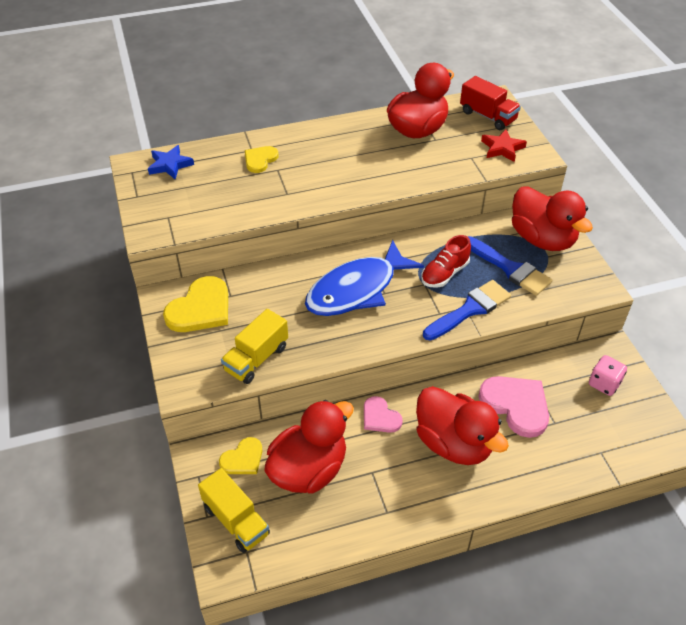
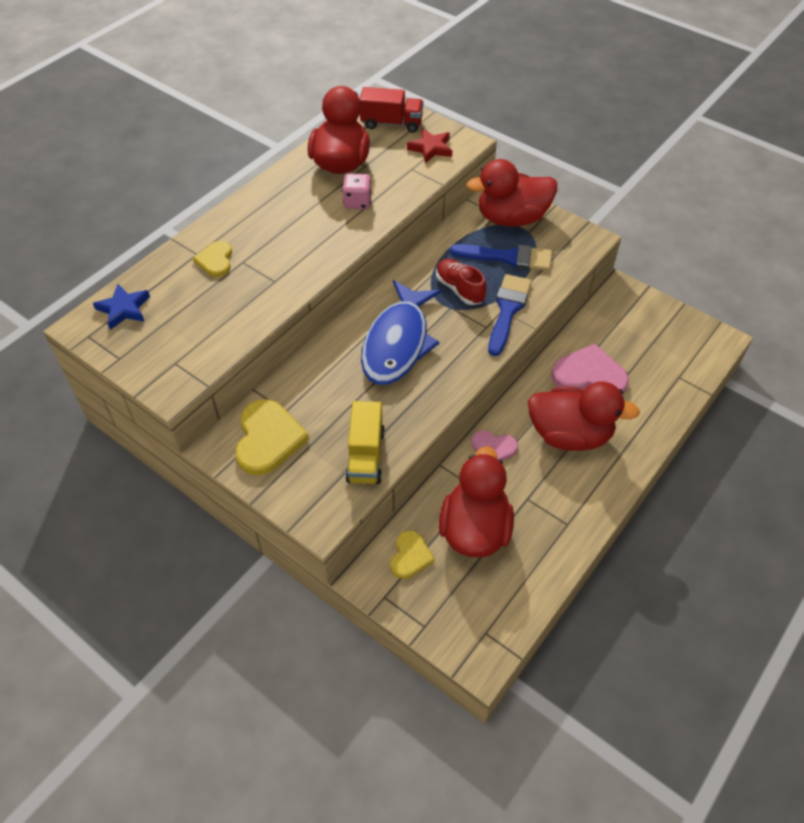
camera: 35 degrees left, 5 degrees up
yellow truck [198,468,270,553] -> none
red shoe [421,235,471,288] -> red shoe turned 135 degrees clockwise [436,259,487,305]
red duck [512,186,593,251] -> red duck turned 150 degrees clockwise [466,159,557,227]
pink dice [589,355,627,396] -> pink dice moved to [342,174,371,209]

